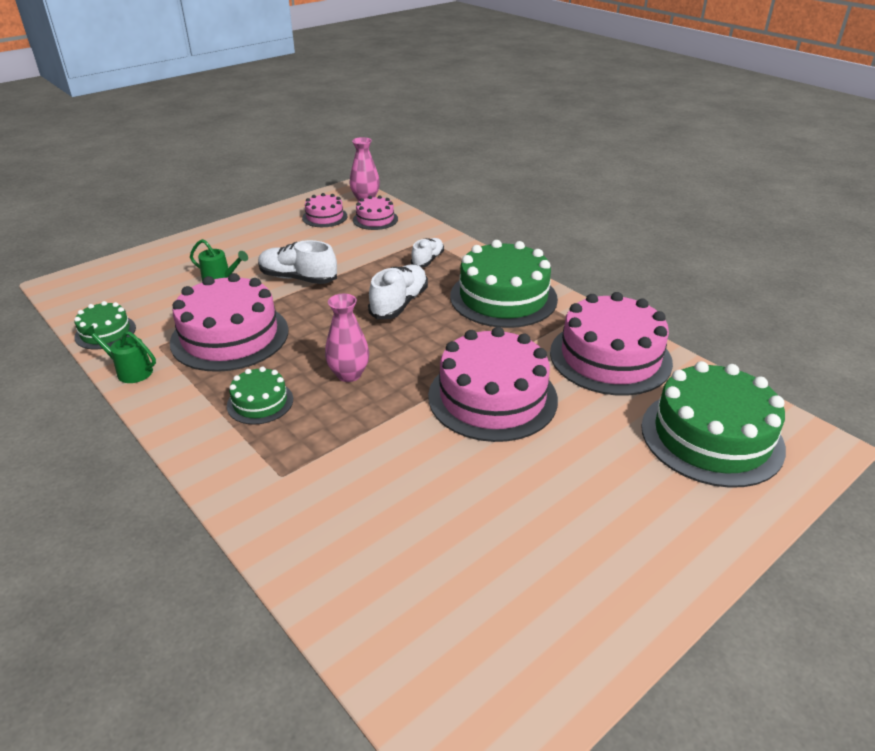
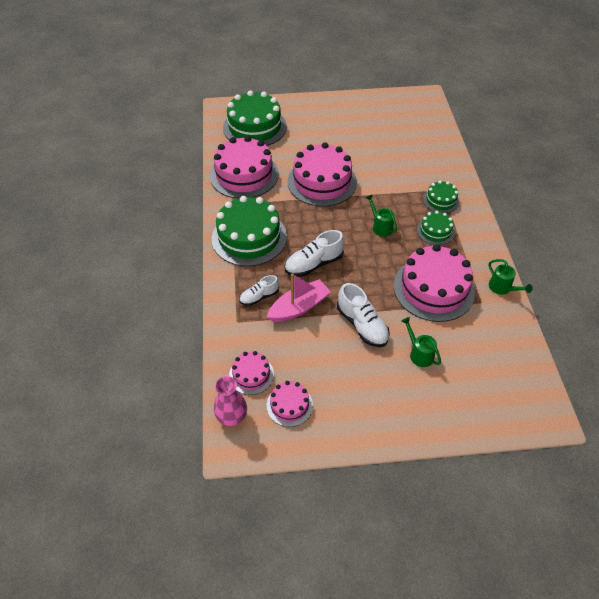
camera: 145 degrees left, 15 degrees up
green cake [74,301,136,349] -> green cake moved to [423,181,459,213]
pink vase [325,294,369,382] -> green watering can [365,195,398,237]
none -> pink boat [267,273,331,322]

